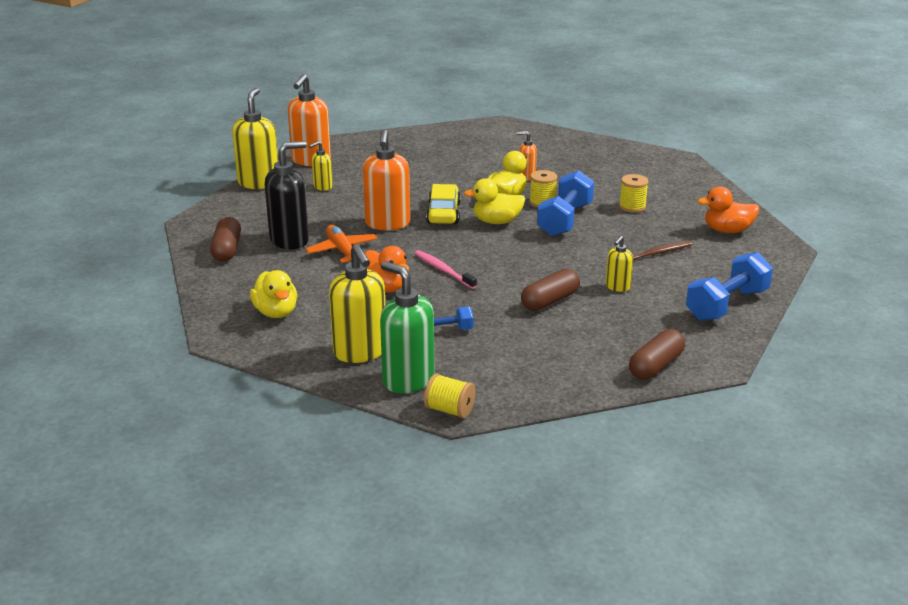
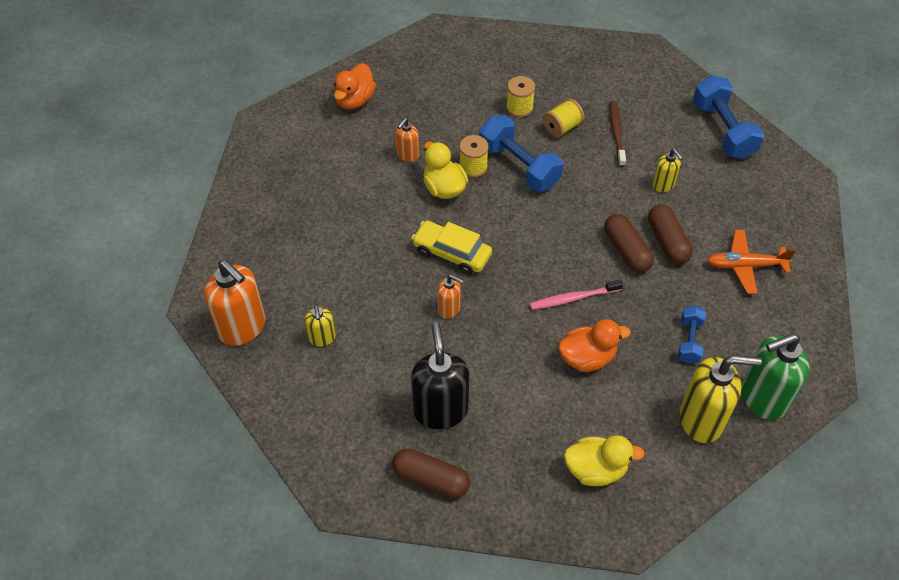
camera: 65 degrees left, 25 degrees up
yellow soap dispenser [232,88,278,189] -> none
orange plane [305,225,378,263] -> orange plane moved to [707,230,796,294]
orange soap dispenser [363,130,410,230] -> orange soap dispenser [438,275,464,319], size x0.52
yellow spool [424,373,476,418] -> yellow spool moved to [543,99,584,138]
yellow duck [464,178,525,224] -> none
brown capsule [629,329,685,380] -> brown capsule moved to [604,214,654,273]
orange duck [697,187,759,233] -> orange duck moved to [334,63,376,110]

